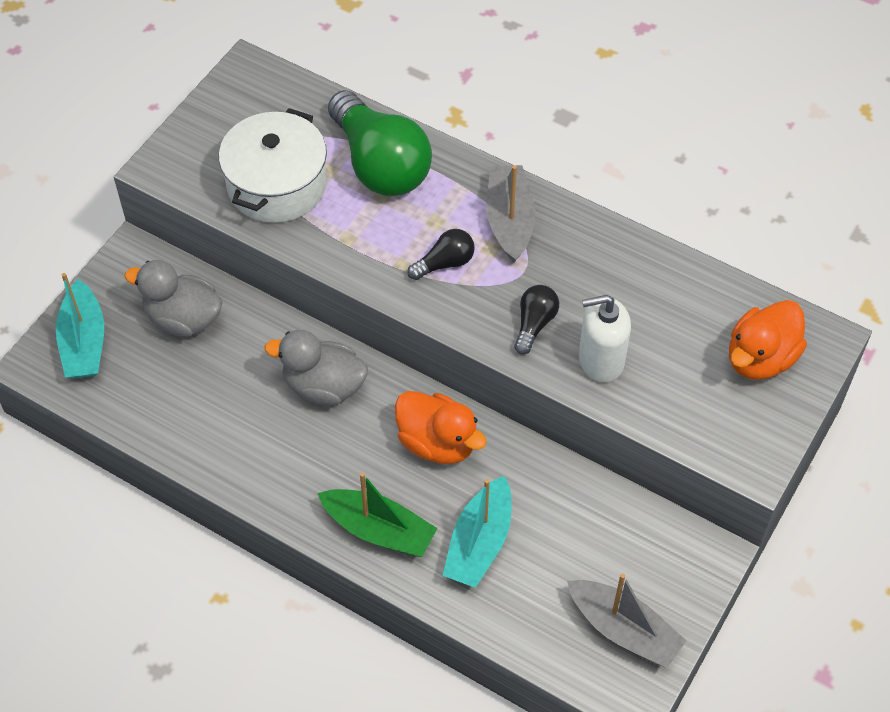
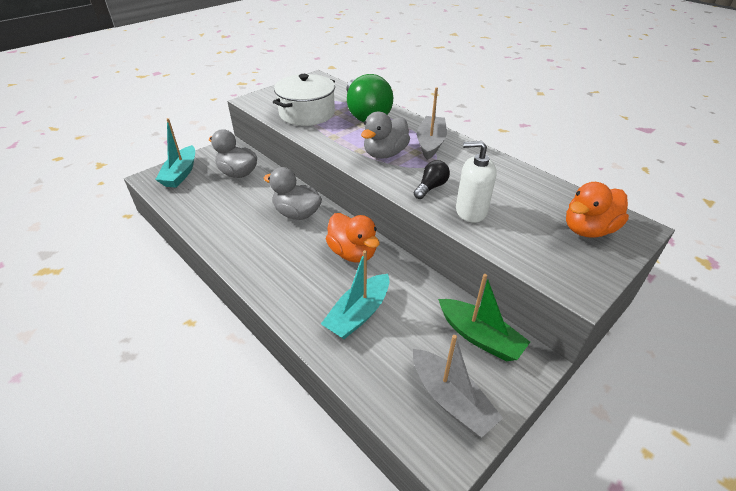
camera: 15 degrees right, 15 degrees down
green boat [317,472,437,557] -> green boat moved to [438,274,530,361]
black light bulb [408,229,475,280] -> grey duck [361,111,410,159]

